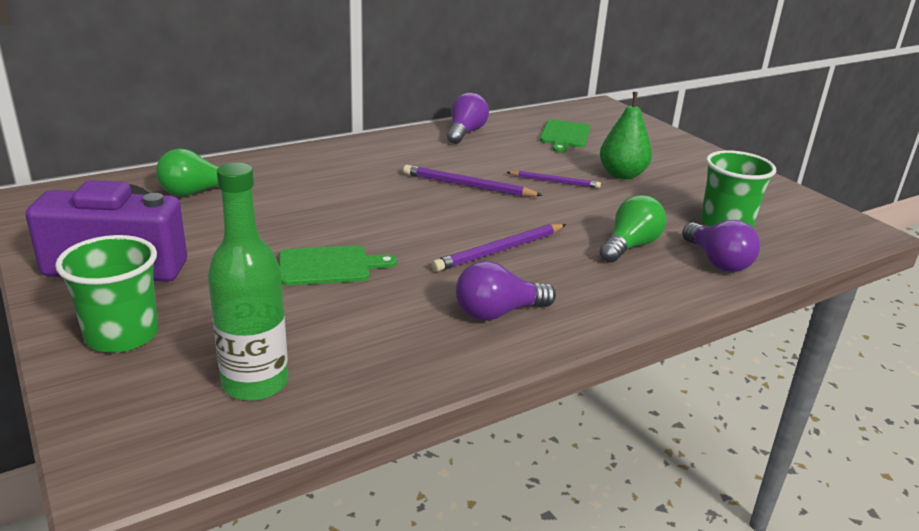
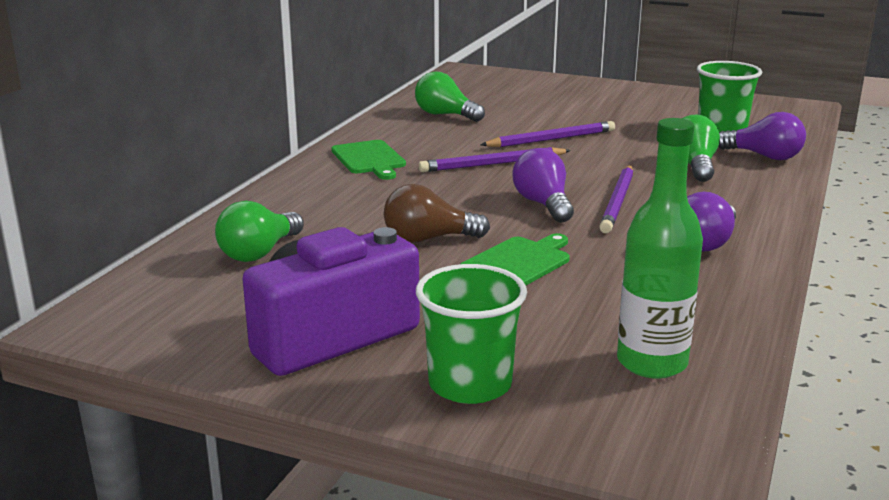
camera: 35 degrees left, 5 degrees down
purple light bulb [447,93,489,144] -> purple light bulb moved to [513,148,574,223]
purple pencil [507,171,601,188] -> purple pencil [481,121,615,147], size x1.50
green cutting board [540,120,590,153] -> green cutting board moved to [331,140,406,180]
green pear [600,92,652,179] -> none
none -> brown light bulb [384,184,490,243]
none -> green light bulb [415,71,485,122]

